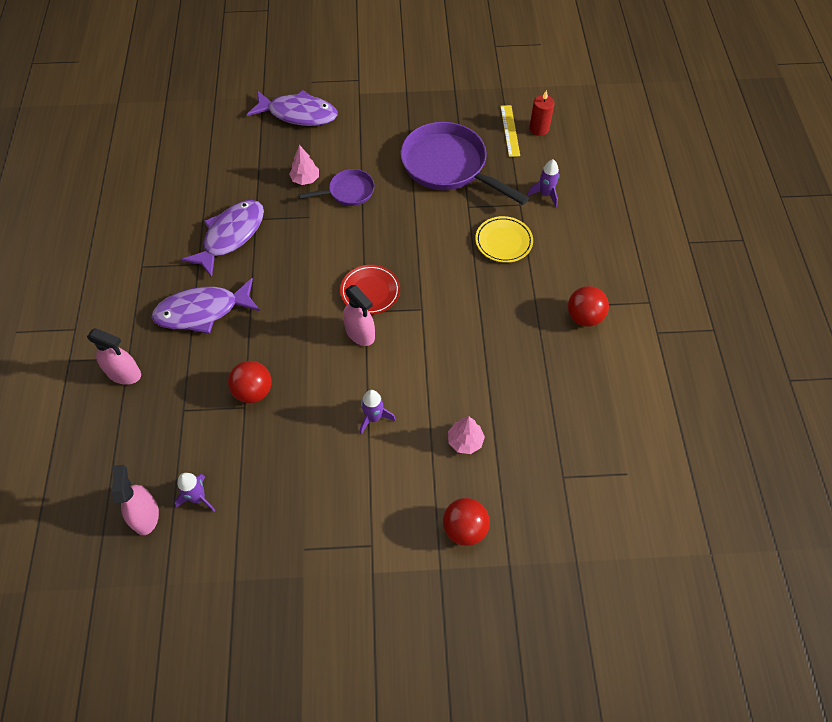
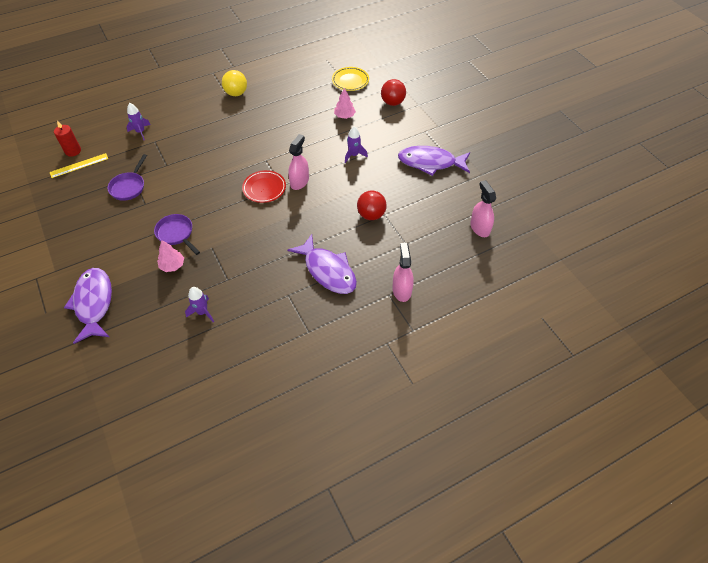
camera: 115 degrees left, 5 degrees down
pink spray bottle [112,465,159,535] -> pink spray bottle turned 105 degrees clockwise [470,180,496,237]
purple rocket [174,473,216,512] -> purple rocket moved to [185,287,214,322]
purple fish [181,200,264,278] -> purple fish moved to [398,146,470,176]
purple pan [401,122,529,205] -> purple pan [107,154,147,201], size x0.52
yellow plate [475,216,533,263] -> yellow plate moved to [332,67,369,91]
red ball [568,286,609,327] -> yellow ball [222,70,247,96]

